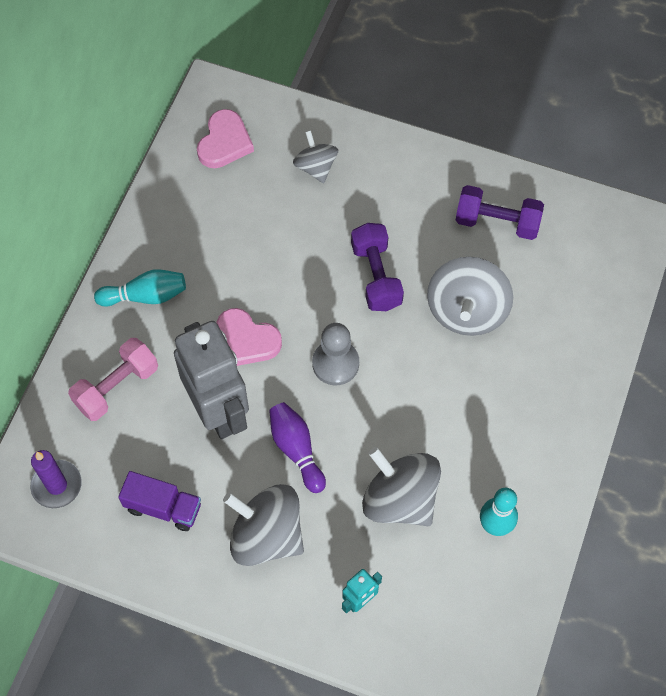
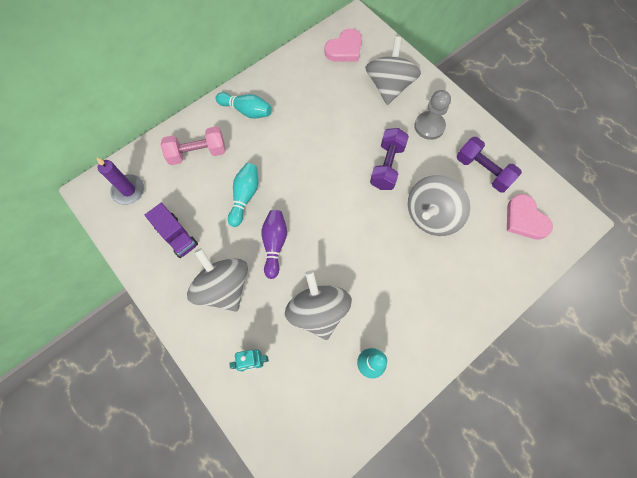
camera: 30 degrees right, 5 degrees up
grey robot [174,321,249,439] -> turquoise bowling pin [228,163,258,227]
pink heart [216,308,282,366] -> pink heart moved to [507,194,553,240]
grey spinning top [293,130,338,183] -> grey spinning top [365,36,421,105], size x1.70
grey pawn [312,323,359,385] -> grey pawn moved to [414,90,451,140]

